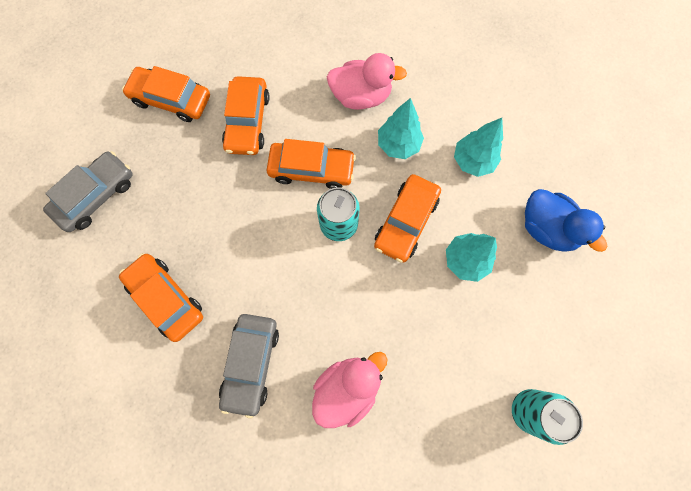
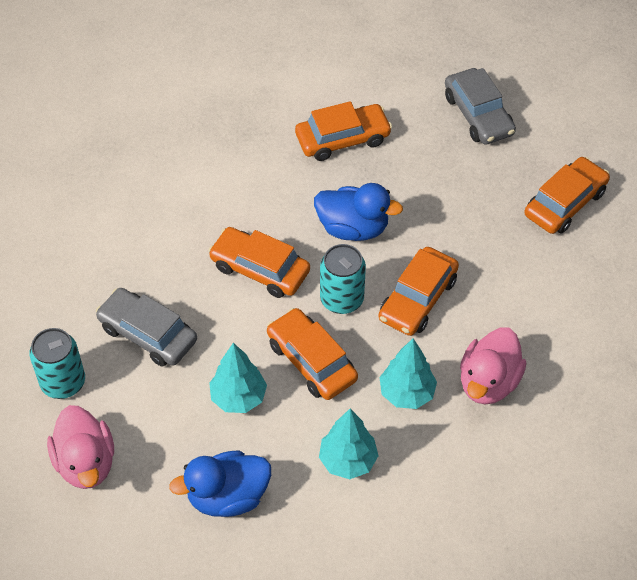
camera: 115 degrees right, 20 degrees down
grey car [219,314,279,418] -> grey car moved to [96,288,197,367]
orange car [222,76,270,155] -> orange car moved to [208,227,310,298]
pink duck [312,352,387,428] -> pink duck moved to [47,405,114,489]
none -> blue duck [314,183,403,241]

